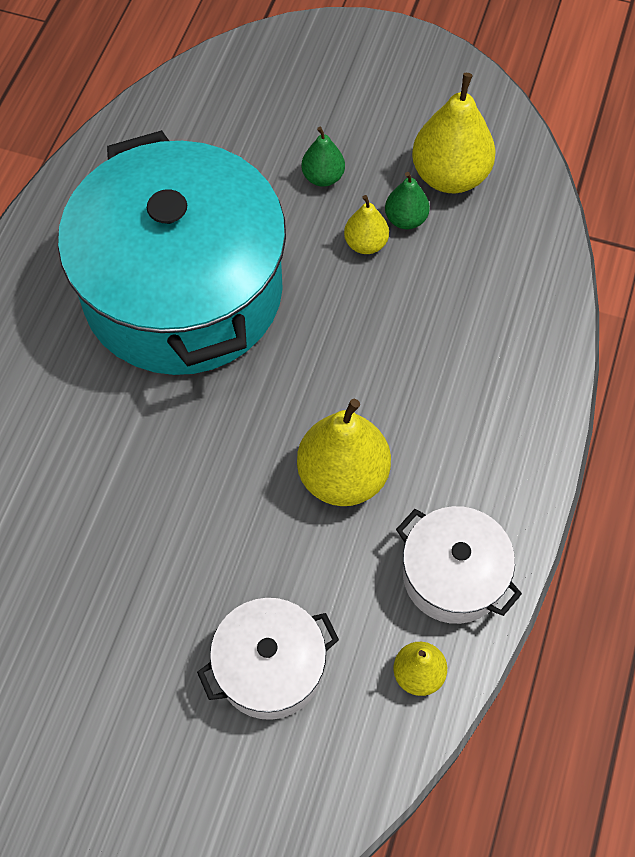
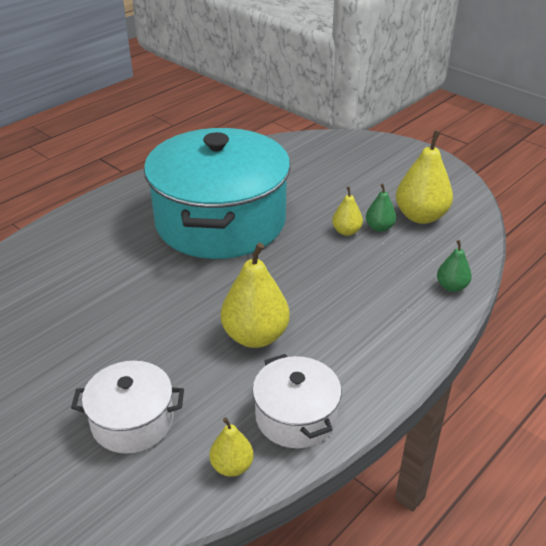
camera: 25 degrees right, 25 degrees down
green pear [301,127,345,187] -> green pear moved to [437,240,472,292]

